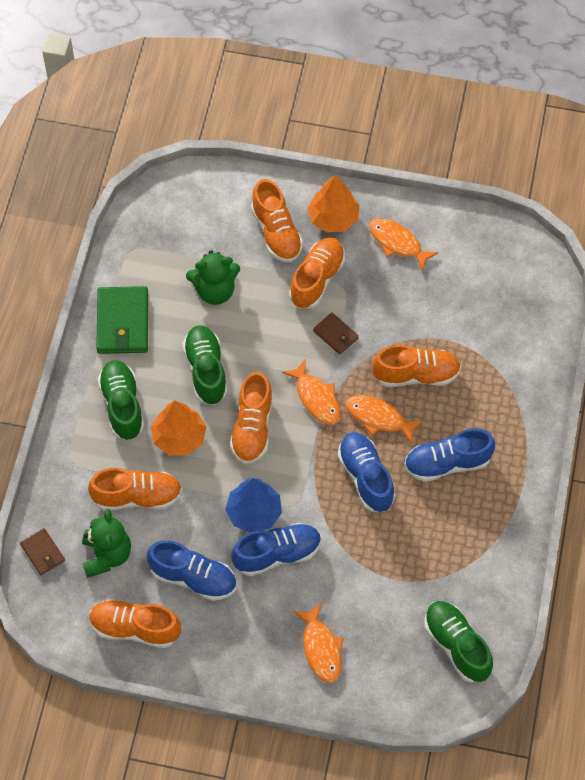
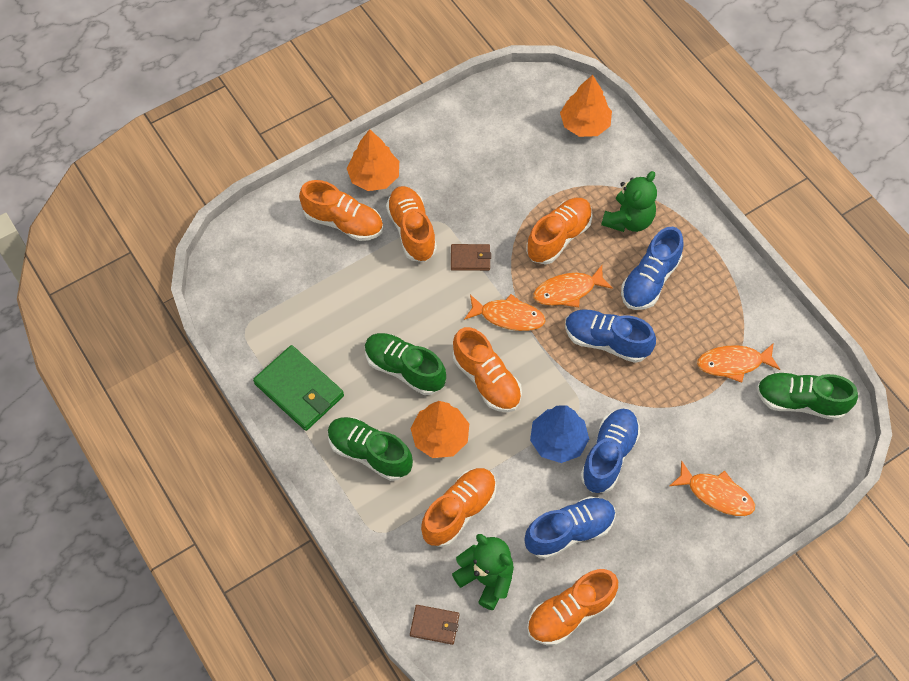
camera: 45 degrees left, 0 degrees up
green teddy bear [186,250,240,305] -> green teddy bear moved to [601,171,657,232]
orange fish [369,218,439,271] -> orange fish moved to [697,343,780,383]
none -> orange tree [560,75,612,137]

